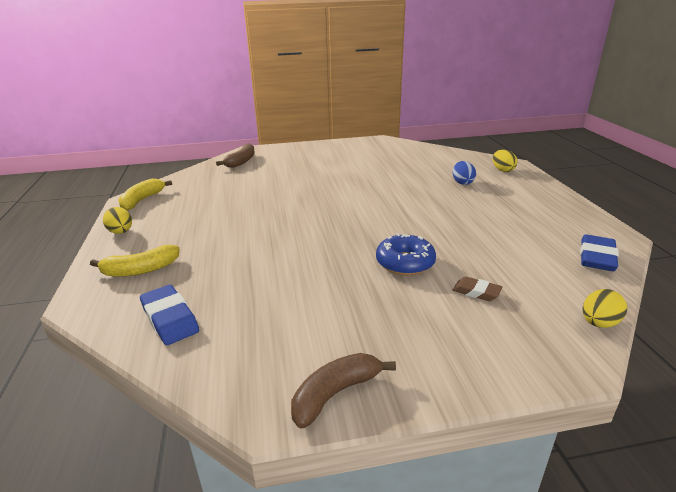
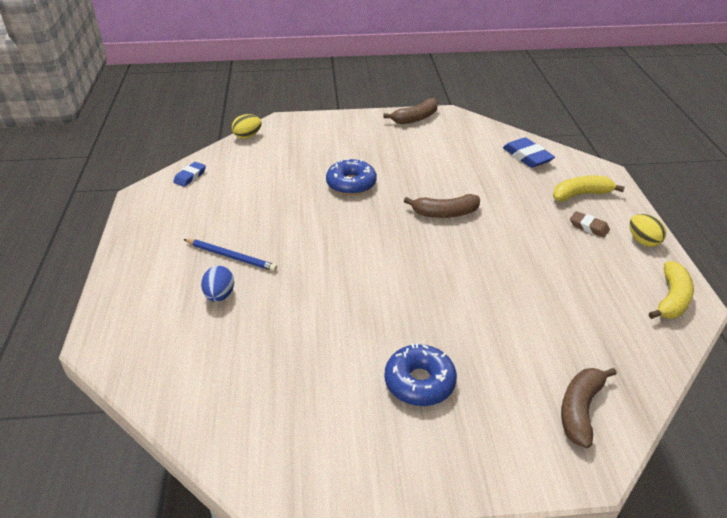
camera: 175 degrees left, 10 degrees up
brown eraser [453,276,502,301] -> brown eraser moved to [570,211,610,237]
yellow egg [492,150,517,172] -> none
blue eraser [580,235,619,271] -> blue eraser [173,162,206,187], size x0.62
none -> blue pencil [183,239,277,271]
none -> blue donut [385,343,457,406]
none -> brown banana [404,194,480,218]

